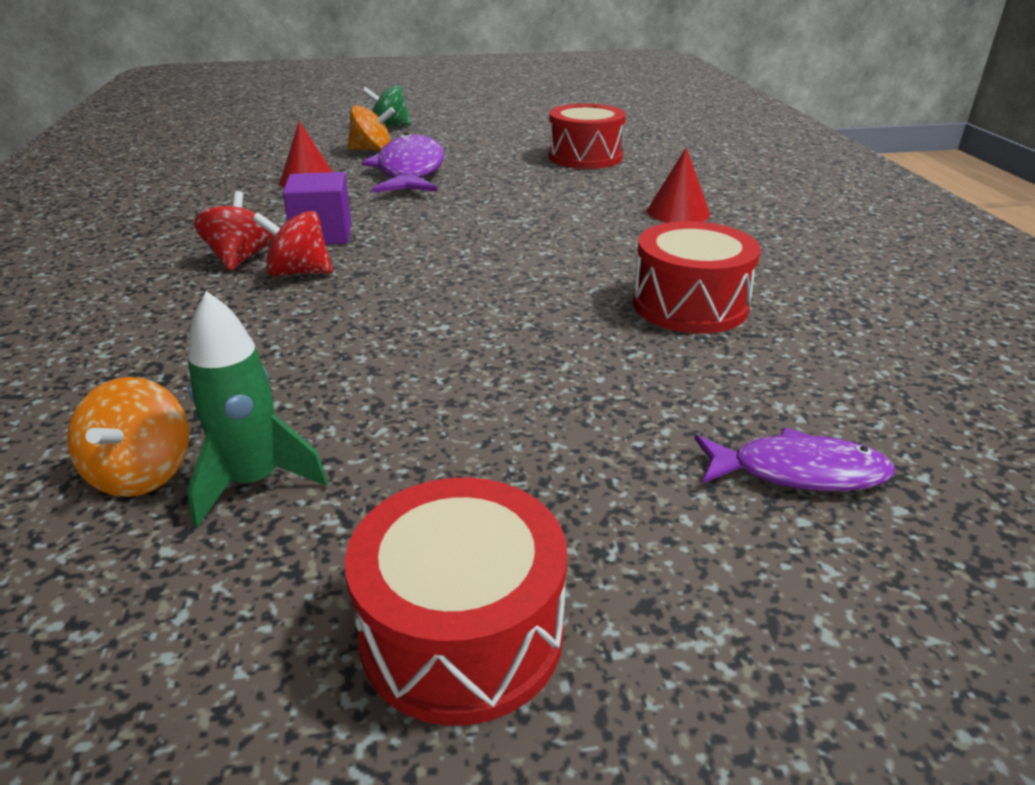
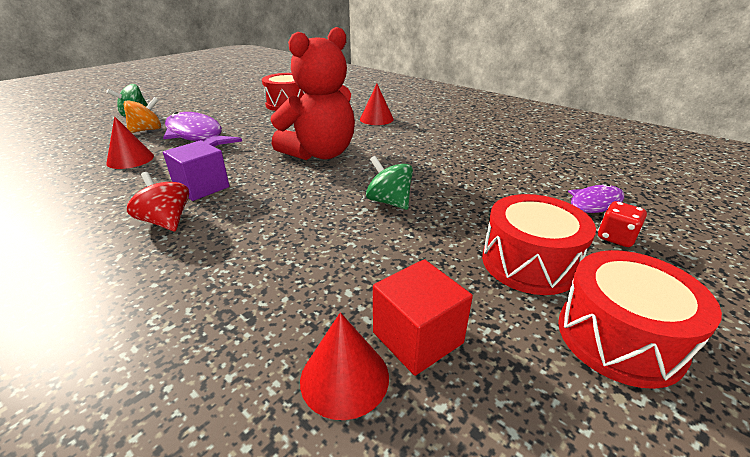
camera: 40 degrees left, 0 degrees up
orange spinning top [67,377,189,497] -> red cone [300,312,389,420]
green rocket [187,291,328,527] -> red cube [373,259,473,376]
red spinning top [252,211,333,276] -> none
red drum [633,221,761,334] -> red drum moved to [482,194,596,295]
none -> red teddy bear [271,27,355,160]
none -> green spinning top [366,156,413,210]
none -> red dice [598,201,647,247]

